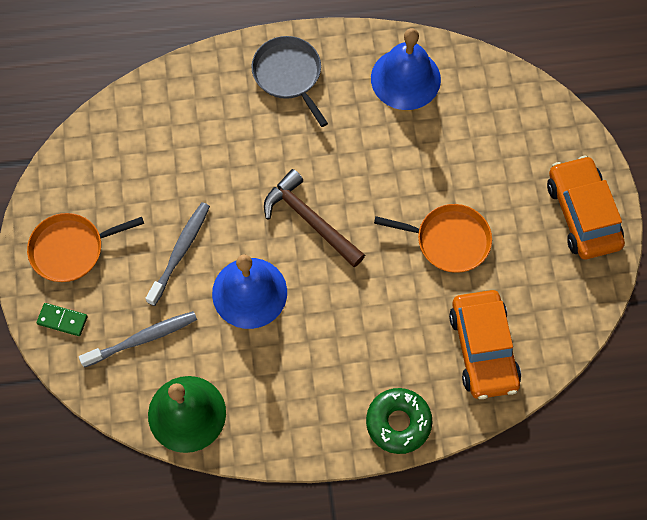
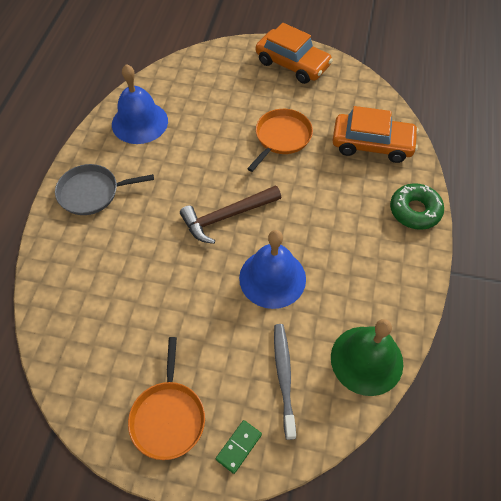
camera: 70 degrees left, 10 degrees down
grey toothbrush [145,202,210,306] -> none
orange car [547,156,625,259] -> orange car turned 150 degrees counterclockwise [256,23,333,84]

